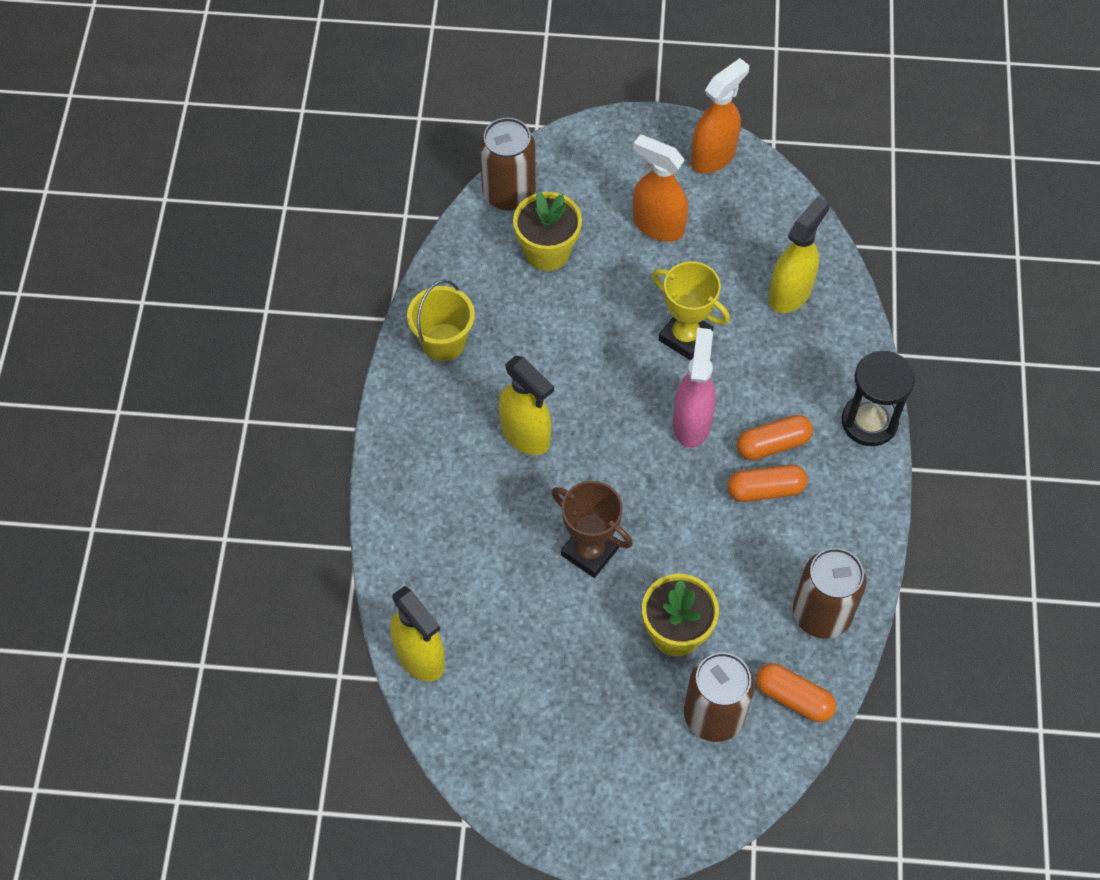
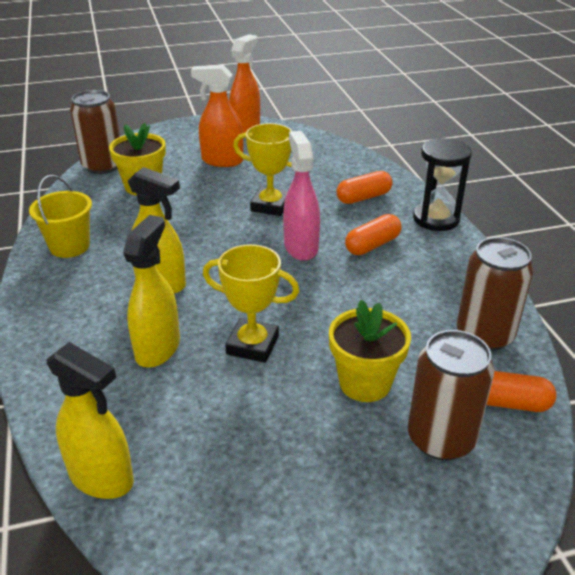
camera: 20 degrees left, 25 degrees down
brown trophy [551,481,632,578] -> yellow trophy [203,244,299,363]
orange capsule [727,465,808,502] -> orange capsule moved to [336,171,392,204]
yellow spray bottle [769,196,830,313] -> yellow spray bottle moved to [123,215,180,368]

